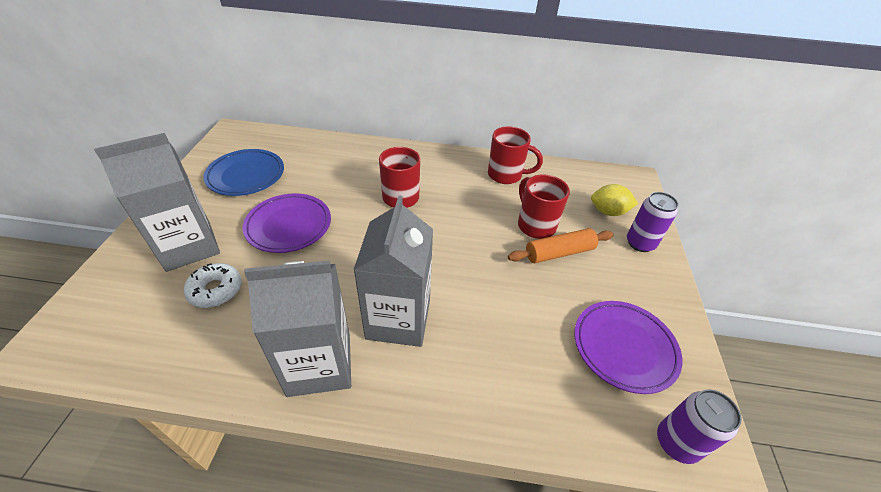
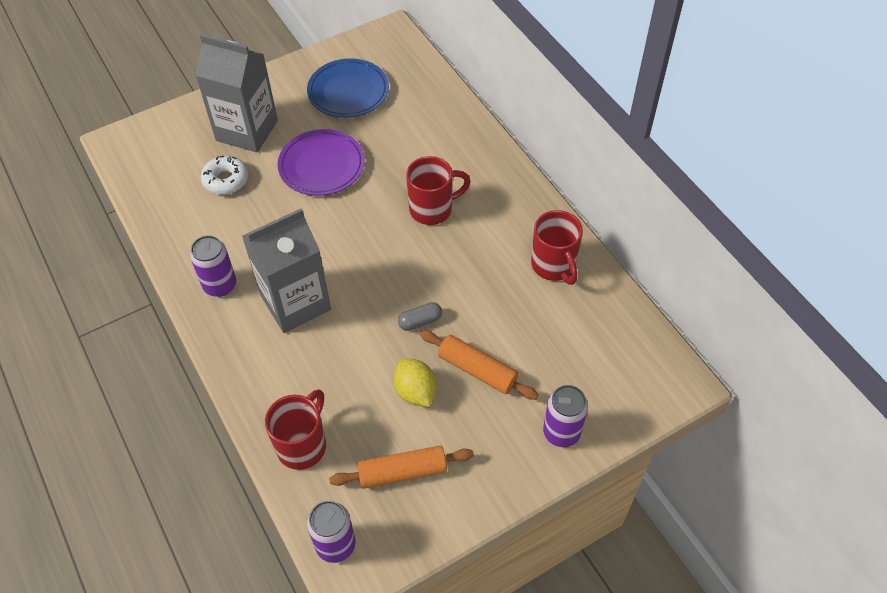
camera: 55 degrees right, 10 degrees up
grey carton [244,261,351,397] -> purple can [190,235,236,297]
red mug [518,174,570,239] -> red mug moved to [265,389,326,470]
purple plate [575,301,682,394] -> orange rolling pin [329,446,474,489]
yellow lemon [591,184,638,216] -> yellow lemon moved to [394,358,437,407]
none -> grey capsule [398,302,442,331]

